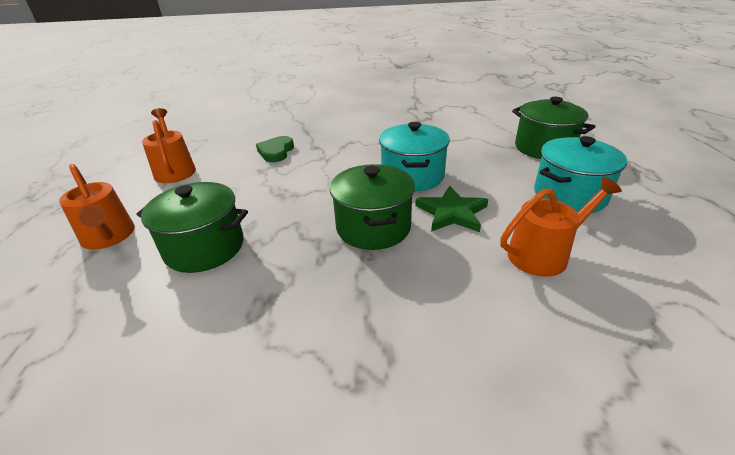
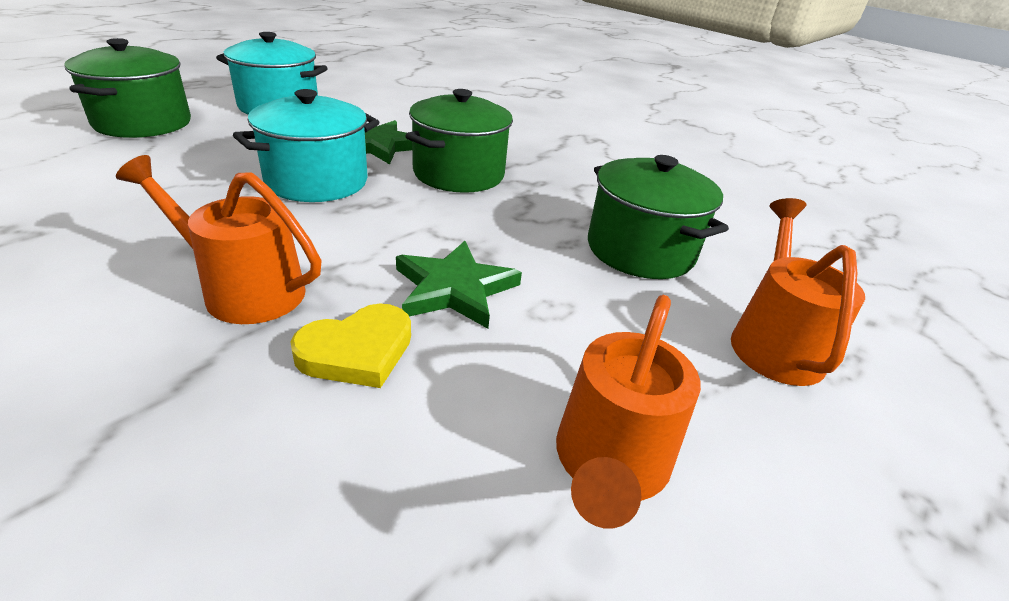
camera: 140 degrees left, 0 degrees up
green heart [256,136,294,162] -> yellow heart [291,304,411,388]
orange watering can [501,177,622,277] -> orange watering can moved to [116,155,321,324]
none -> green star [396,241,522,329]

